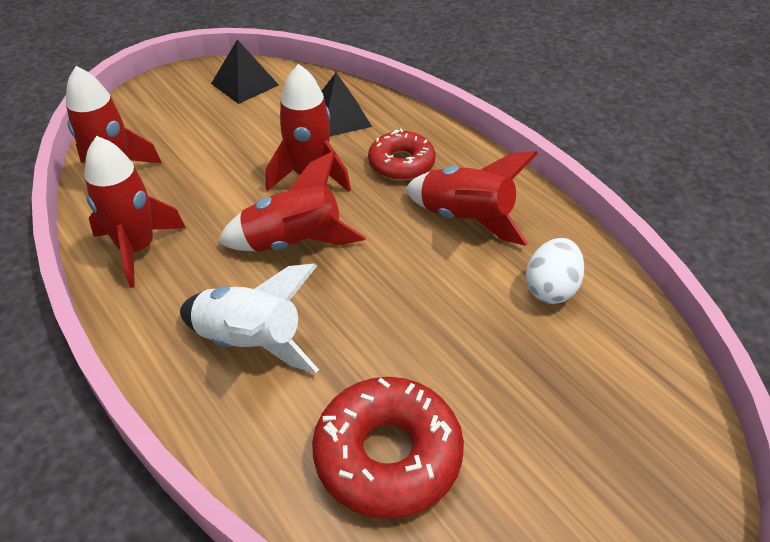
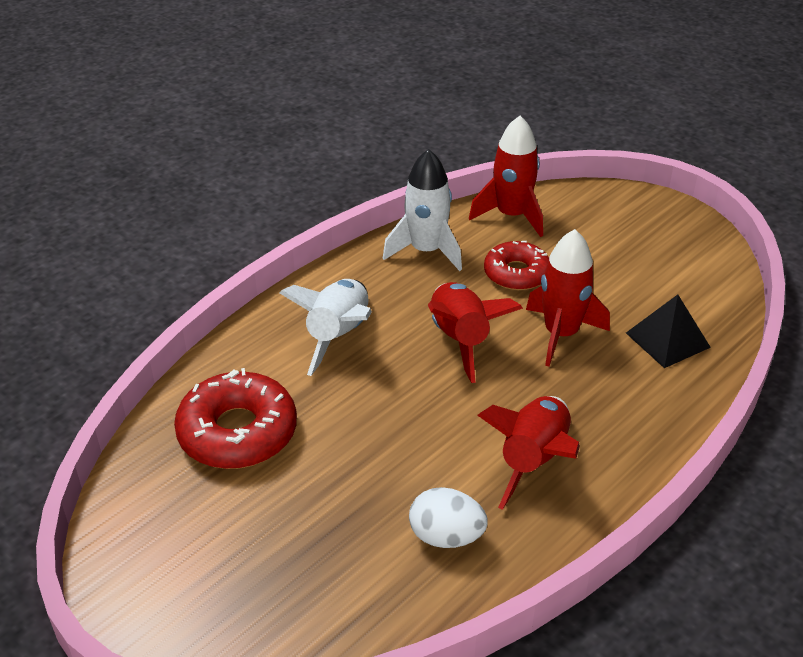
camera: 80 degrees right, 5 degrees down
red rocket [84,136,186,288] -> white rocket [383,149,462,271]
black pyramid [211,39,279,104] -> none
red donut [368,129,436,181] -> red donut moved to [484,241,549,290]

